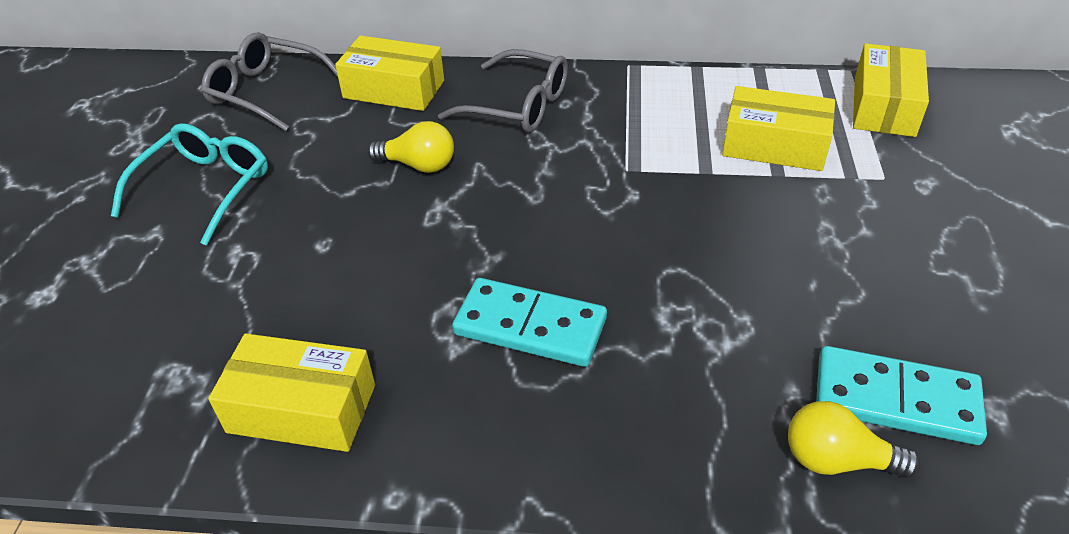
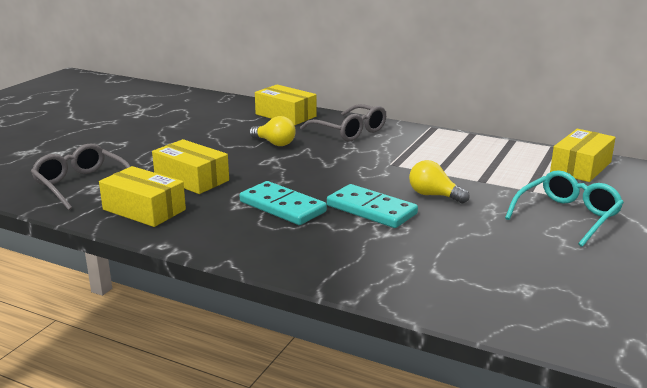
camera: 20 degrees right, 20 degrees down
turquoise glasses [111,123,268,246] -> turquoise glasses moved to [505,170,624,247]
grey glasses [201,32,338,131] -> grey glasses moved to [31,144,131,210]
yellow box [722,86,835,171] -> yellow box moved to [152,139,229,194]
yellow light bulb [788,401,921,478] -> yellow light bulb moved to [409,160,470,204]
turquoise domino [816,346,987,445] -> turquoise domino moved to [327,184,418,228]

